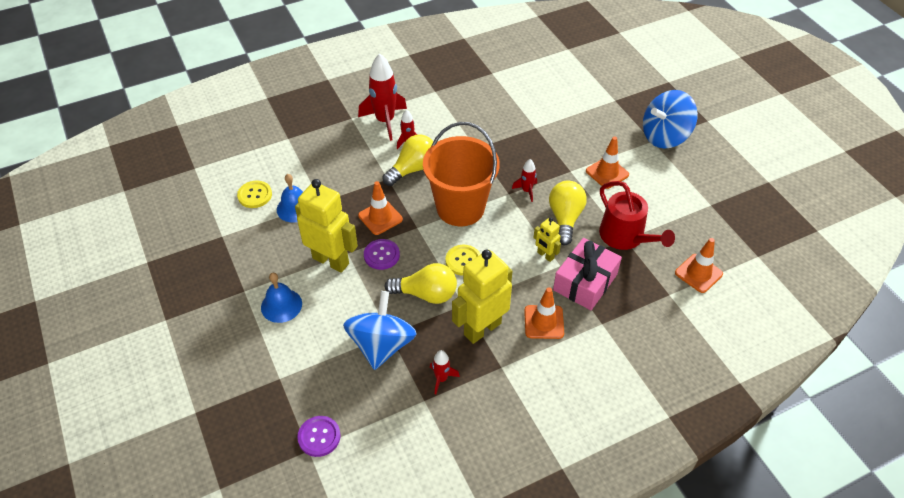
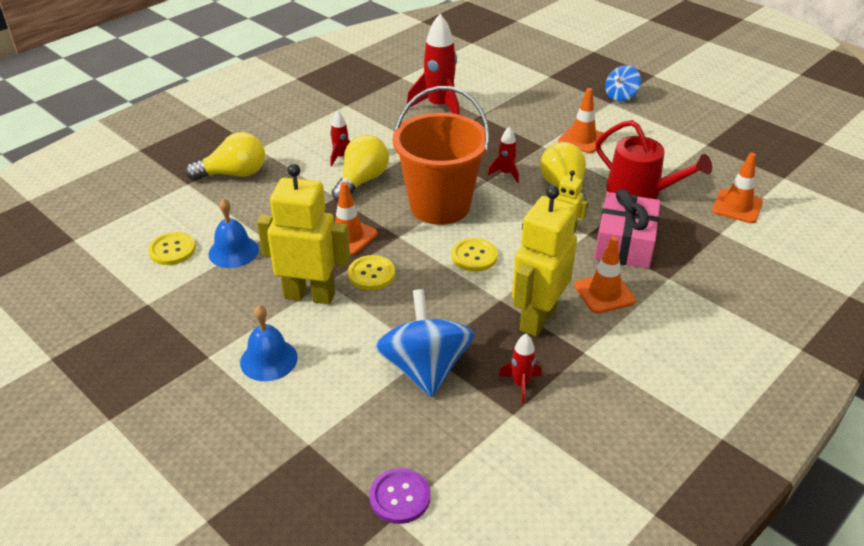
camera: 20 degrees left, 10 degrees down
red rocket [358,54,407,141] -> red rocket moved to [407,14,460,115]
purple button [364,239,400,270] -> yellow button [348,255,395,290]
yellow light bulb [384,263,457,304] -> yellow light bulb moved to [185,132,265,181]
blue spinning top [643,90,698,149] -> blue spinning top [605,65,641,102], size x0.55

